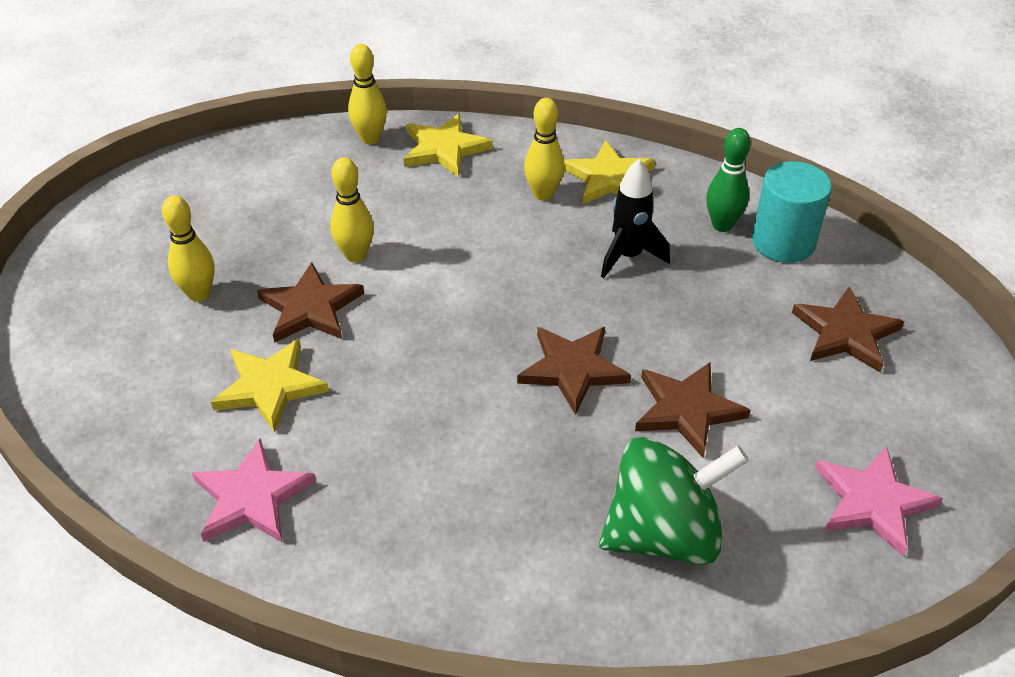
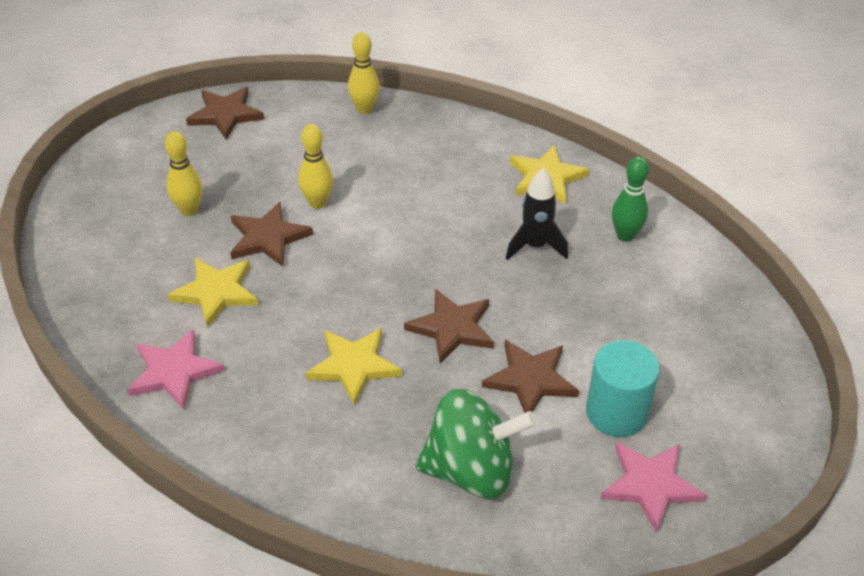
camera: 15 degrees right, 0 degrees up
yellow star [404,114,492,178] -> yellow star moved to [305,328,402,406]
yellow bowling pin [524,98,565,201] -> none
turquoise cylinder [752,161,832,263] -> turquoise cylinder moved to [586,340,660,437]
brown star [792,286,904,372] -> brown star moved to [186,87,264,140]

